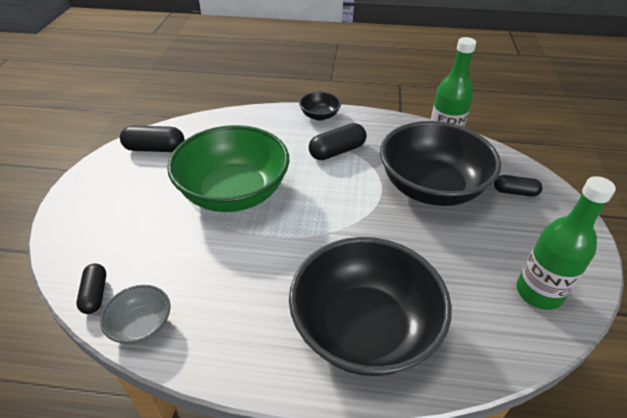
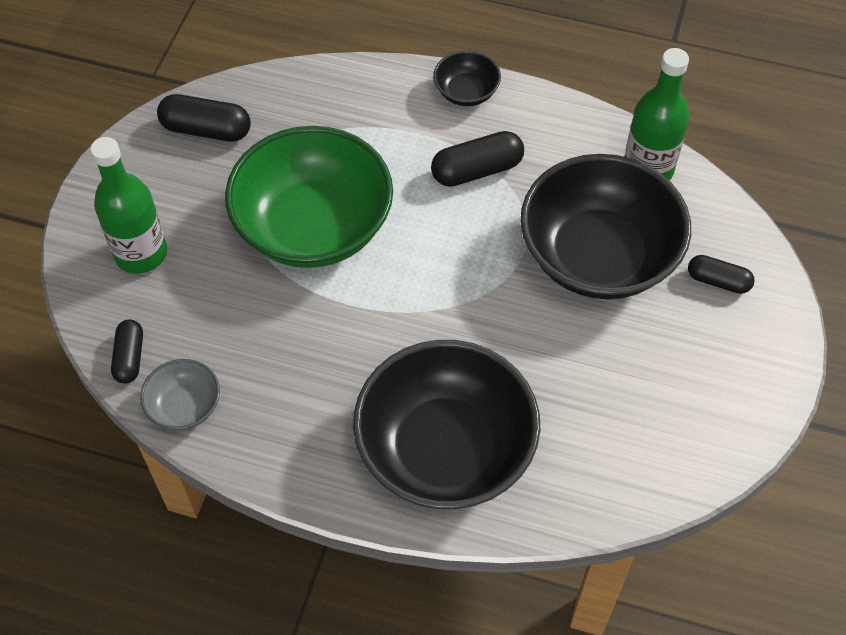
camera: 10 degrees right, 15 degrees up
green bottle [516,176,616,310] -> green bottle moved to [90,137,167,274]

